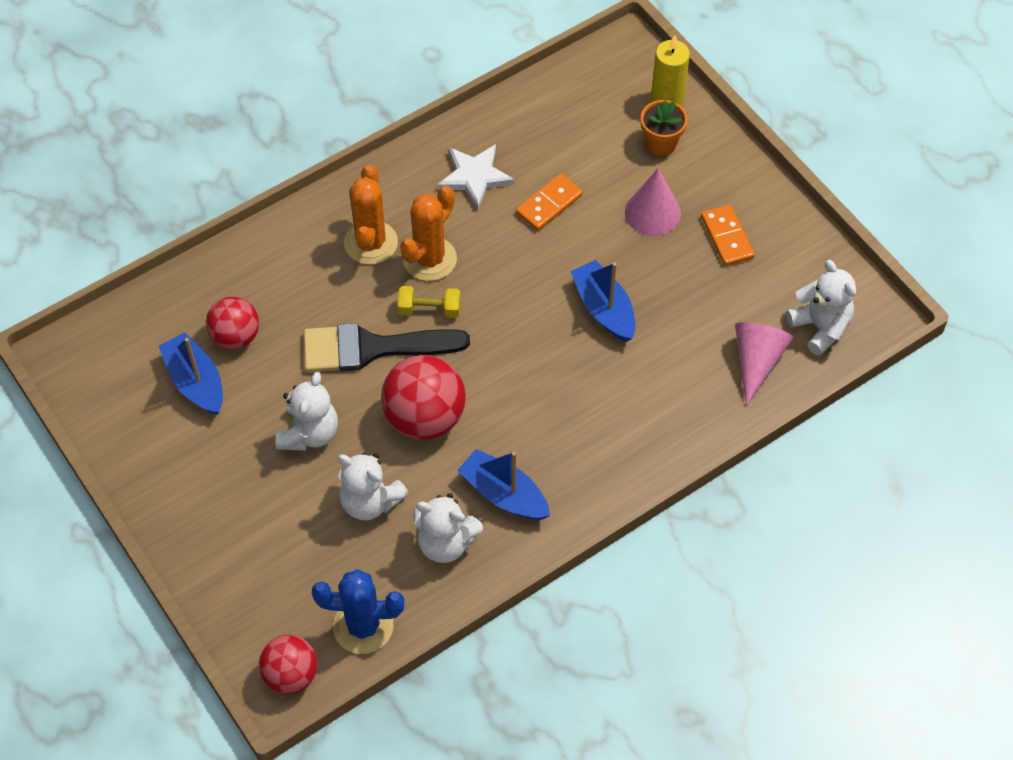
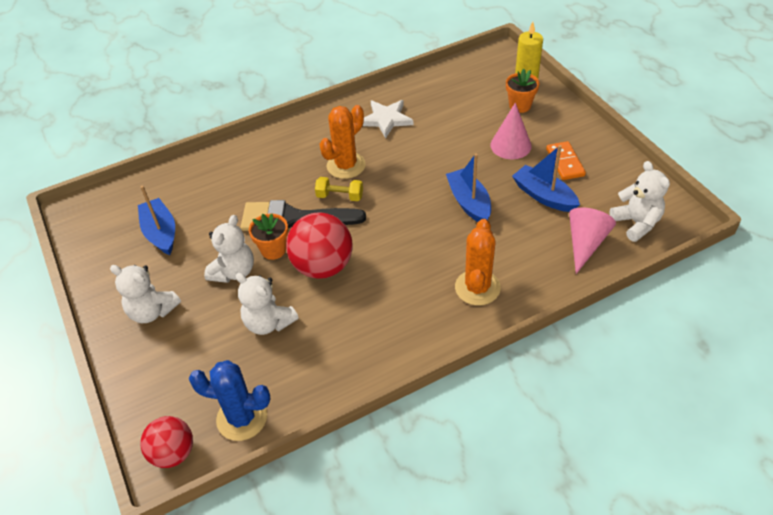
camera: 10 degrees right, 10 degrees down
red ball [206,297,259,350] -> none
orange cactus [344,165,398,265] -> orange cactus moved to [455,219,501,305]
white teddy bear [413,493,483,563] -> white teddy bear moved to [110,265,181,323]
blue boat [457,449,550,520] -> blue boat moved to [512,145,580,212]
orange domino [516,174,583,231] -> none
none -> orange flower pot [249,214,288,260]

